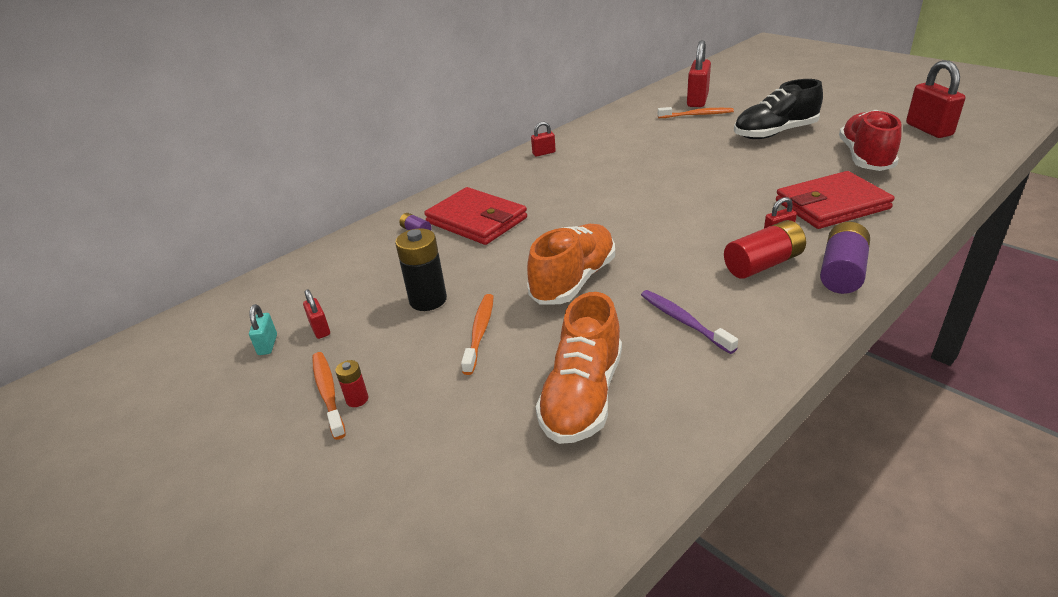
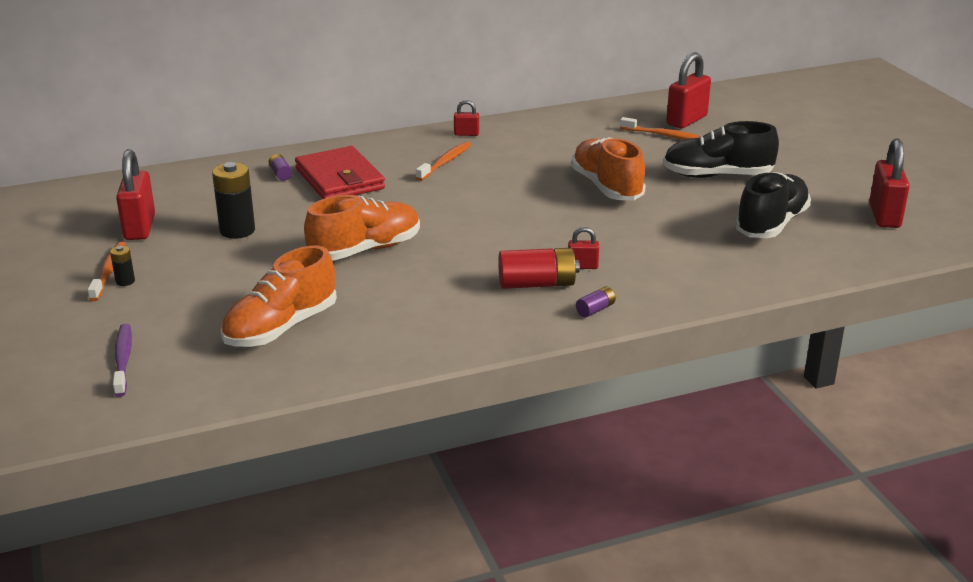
camera: 20 degrees right, 5 degrees down
turquoise padlock [249,304,277,355] -> none
red padlock [303,289,330,339] -> red padlock [116,149,155,240], size x1.99
red battery [335,360,368,407] -> black battery [110,246,135,286]
orange toothbrush [461,294,494,375] -> orange toothbrush moved to [416,142,471,181]
purple toothbrush [641,290,738,354] -> purple toothbrush moved to [113,324,132,397]
red wallet [776,171,894,229] -> none
purple battery [820,222,870,294] -> purple battery [576,287,616,317], size x0.50
red shoe [839,110,902,171] -> black shoe [735,172,811,238]
none -> orange shoe [571,137,646,200]

